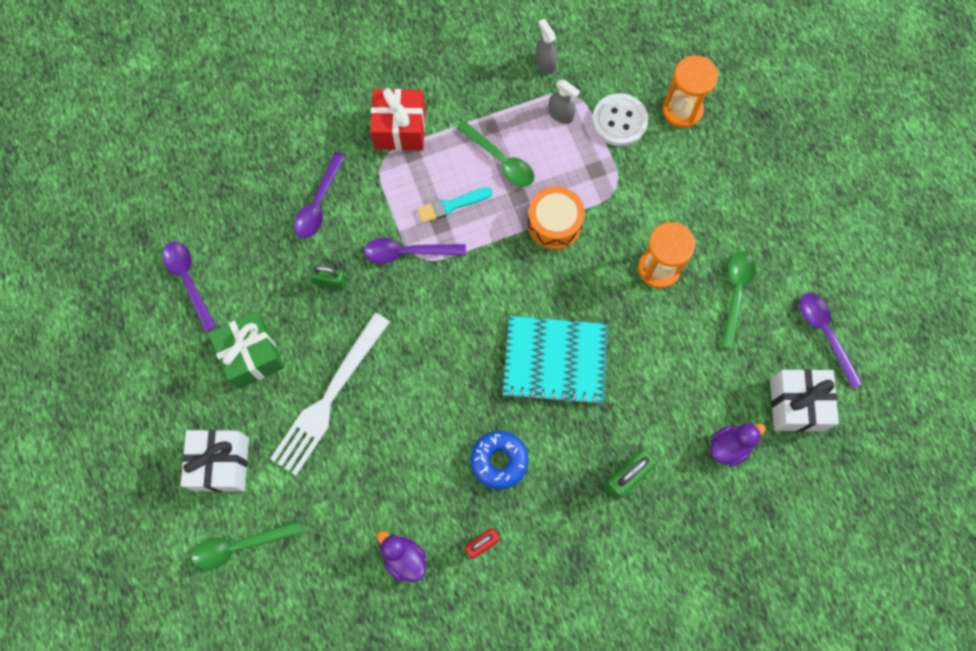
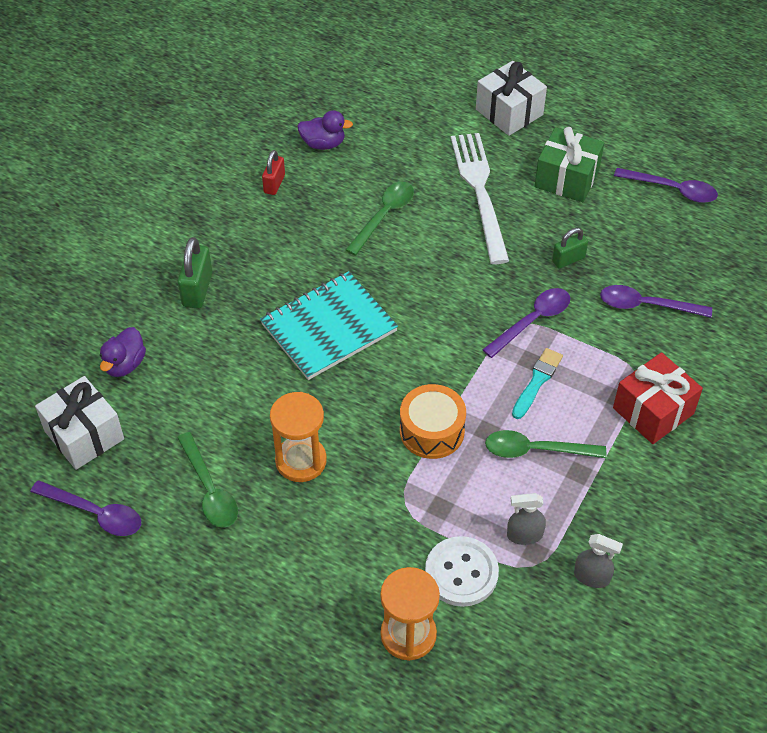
camera: 140 degrees right, 20 degrees down
green spoon [192,520,303,570] -> green spoon moved to [346,182,414,256]
purple spoon [294,152,346,238] -> purple spoon turned 60 degrees counterclockwise [600,285,712,318]
blue donut [470,431,529,489] -> none

